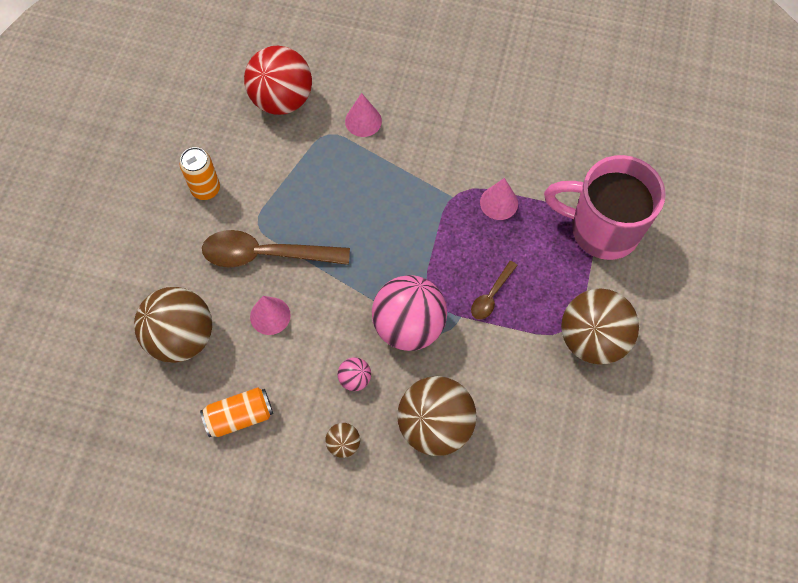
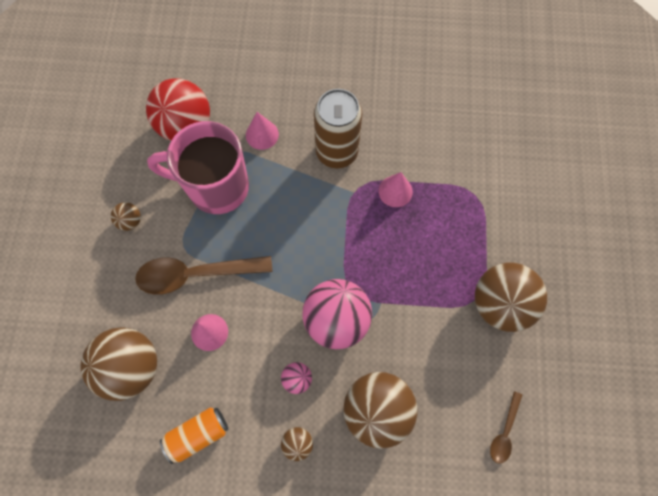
camera: 10 degrees left, 5 degrees up
orange can [180,147,220,200] -> brown ball [111,202,141,231]
brown spoon [471,261,518,320] -> brown spoon moved to [490,391,522,464]
pink mug [544,155,666,260] -> pink mug moved to [147,121,249,214]
none -> brown can [314,89,362,168]

